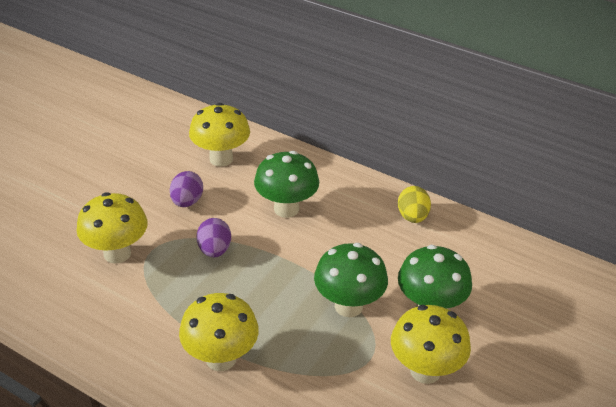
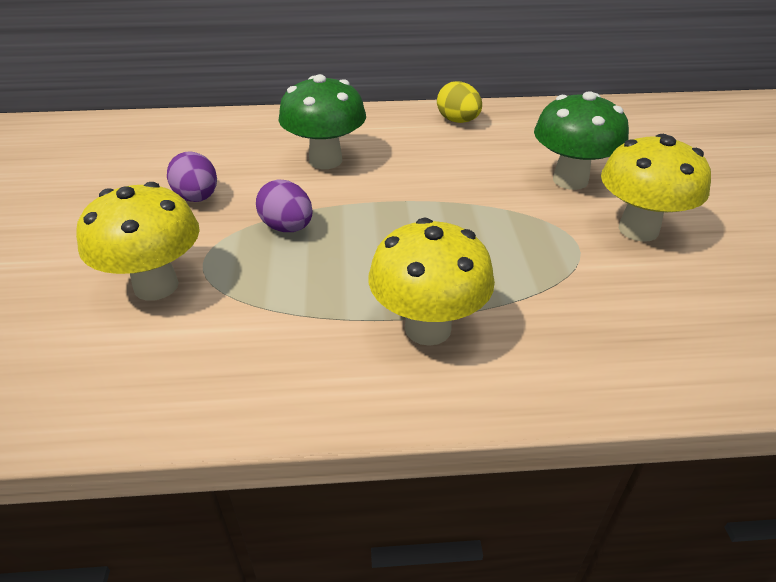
camera: 35 degrees left, 0 degrees up
yellow mushroom [189,103,250,167] -> none
green mushroom [314,243,388,317] -> none

